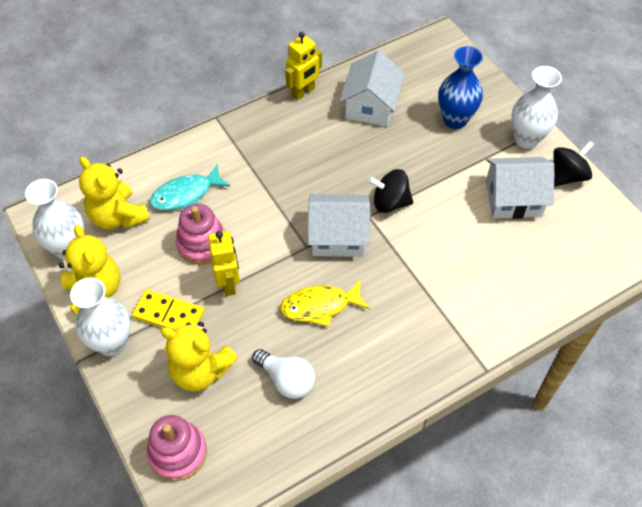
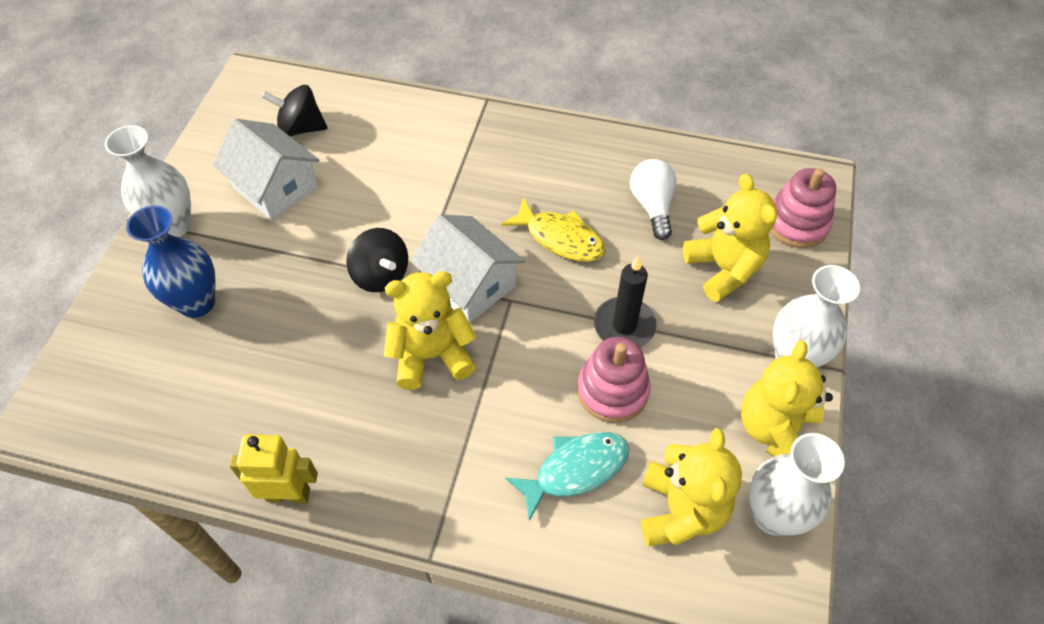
camera: 135 degrees left, 0 degrees up
yellow domino [132,289,205,330] -> none
turquoise fish [149,164,231,210] -> turquoise fish turned 45 degrees counterclockwise [505,432,629,521]
yellow robot [208,231,240,296] -> black candle [594,255,657,347]
white house [340,50,405,126] -> none
black spinning top [553,141,594,187] -> black spinning top moved to [262,85,328,137]
none -> yellow teddy bear [384,271,477,390]

